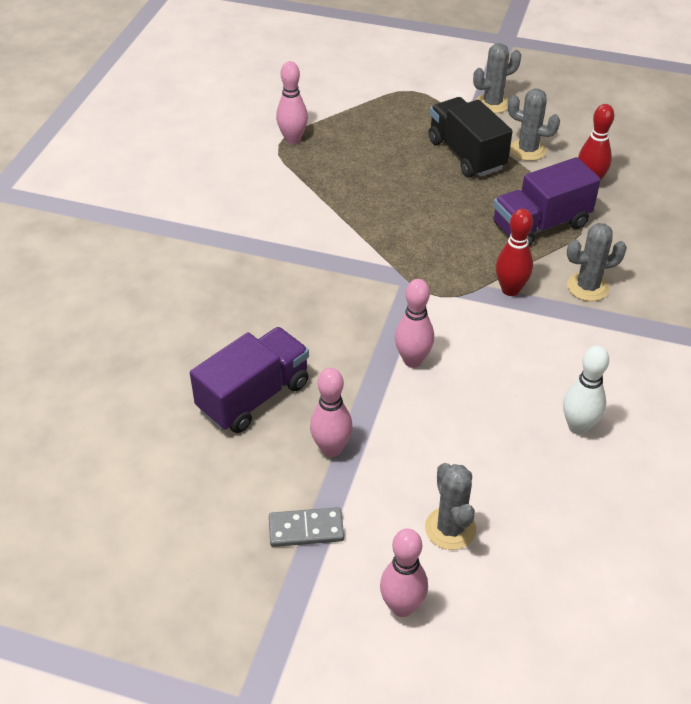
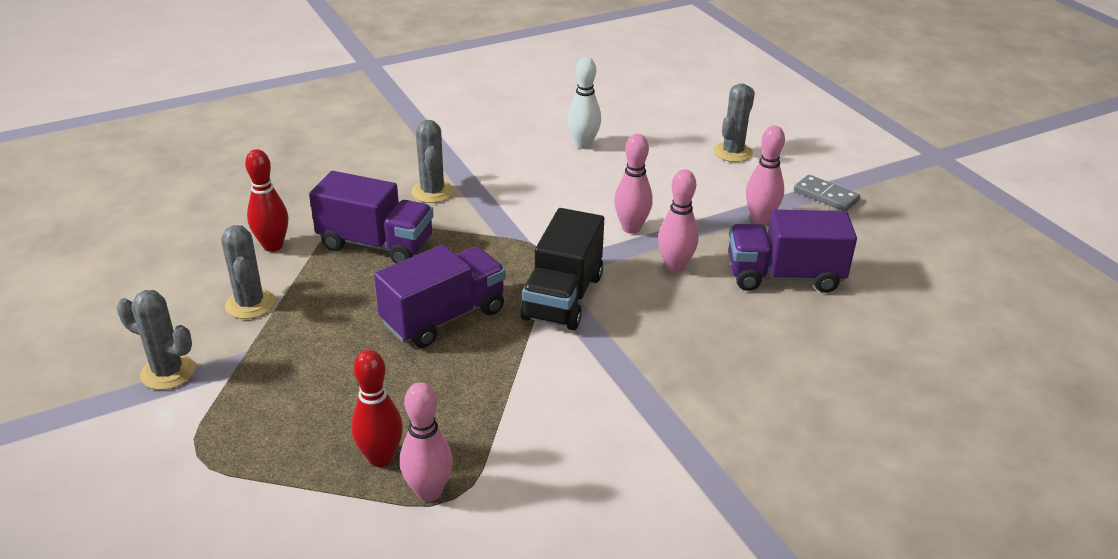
camera: 135 degrees left, 10 degrees down
pink bowling pin [380,529,428,617] -> pink bowling pin moved to [658,169,699,272]
black truck [428,97,513,178] -> black truck moved to [520,208,604,330]
red bowling pin [496,209,533,296] -> red bowling pin moved to [351,350,403,467]
grey cactus [567,223,627,301] -> grey cactus turned 45 degrees clockwise [411,120,453,203]
none -> purple truck [374,244,506,348]

